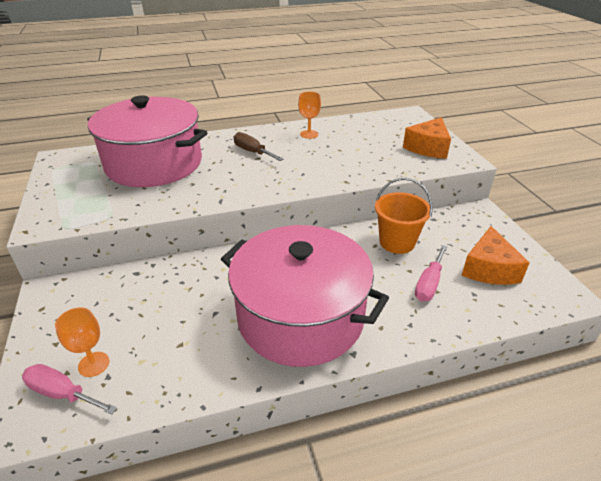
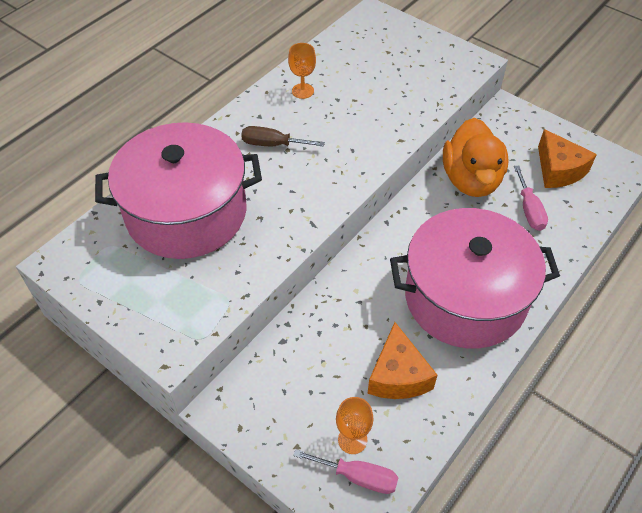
camera: 35 degrees left, 15 degrees up
pink screwdriver [22,364,117,415] -> pink screwdriver turned 150 degrees counterclockwise [293,449,399,494]
orange bucket [375,178,433,254] -> orange duck [443,118,509,197]
orange cheese [403,117,451,159] -> orange cheese moved to [368,322,437,399]

